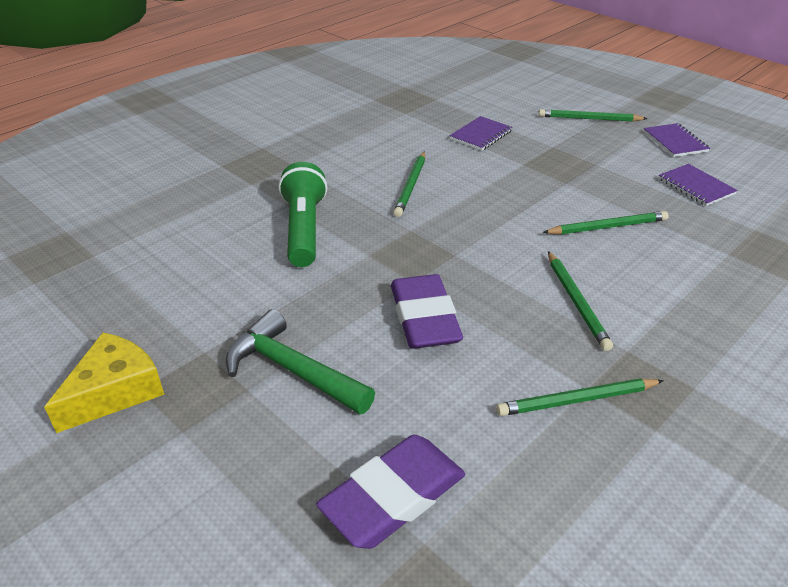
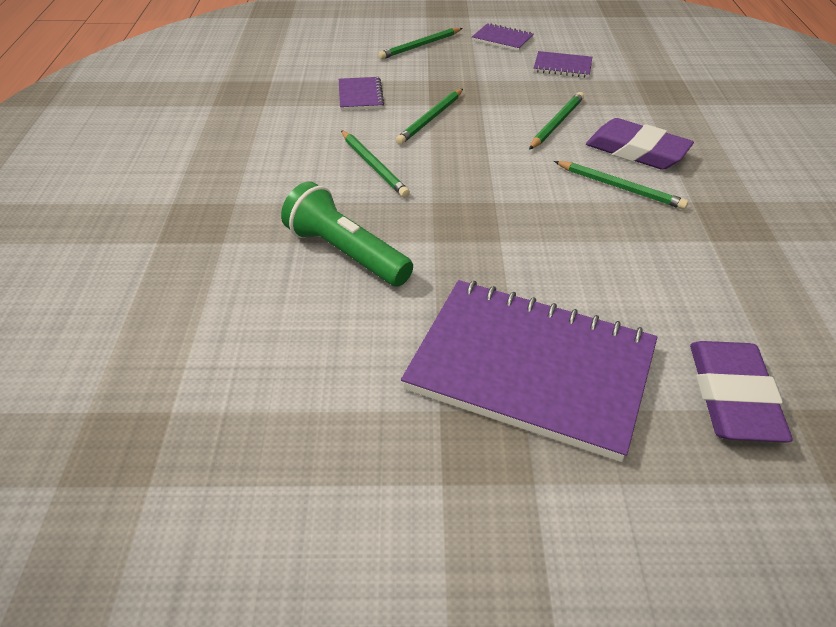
camera: 45 degrees left, 5 degrees up
yellow cheese [44,332,164,433] -> none
green hammer [226,309,375,414] -> purple notebook [401,280,657,462]
purple eraser [391,274,463,349] -> purple eraser moved to [586,118,694,170]
green pencil [496,378,664,416] -> green pencil moved to [396,89,463,145]

